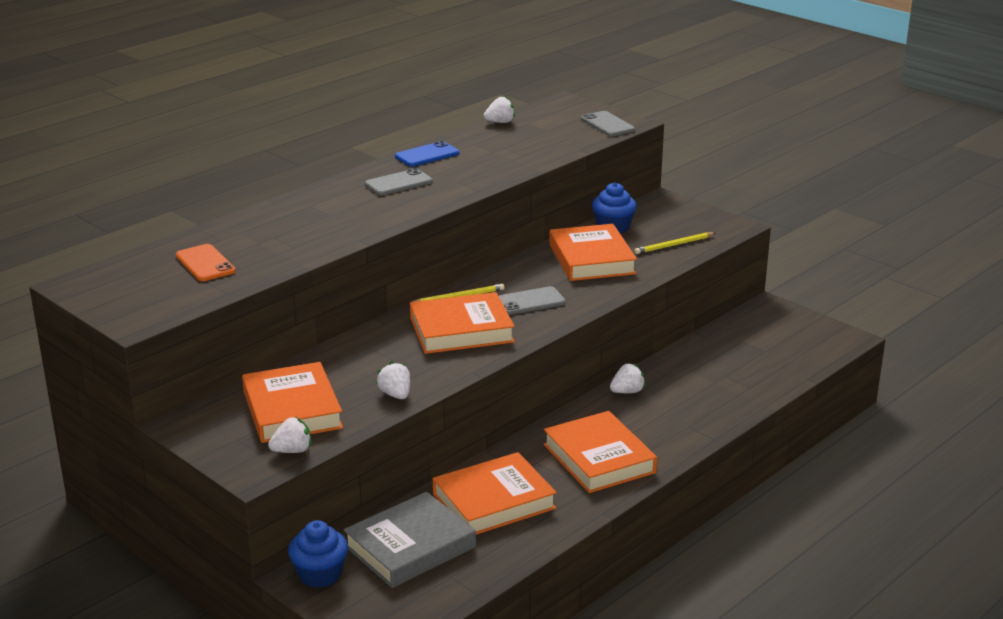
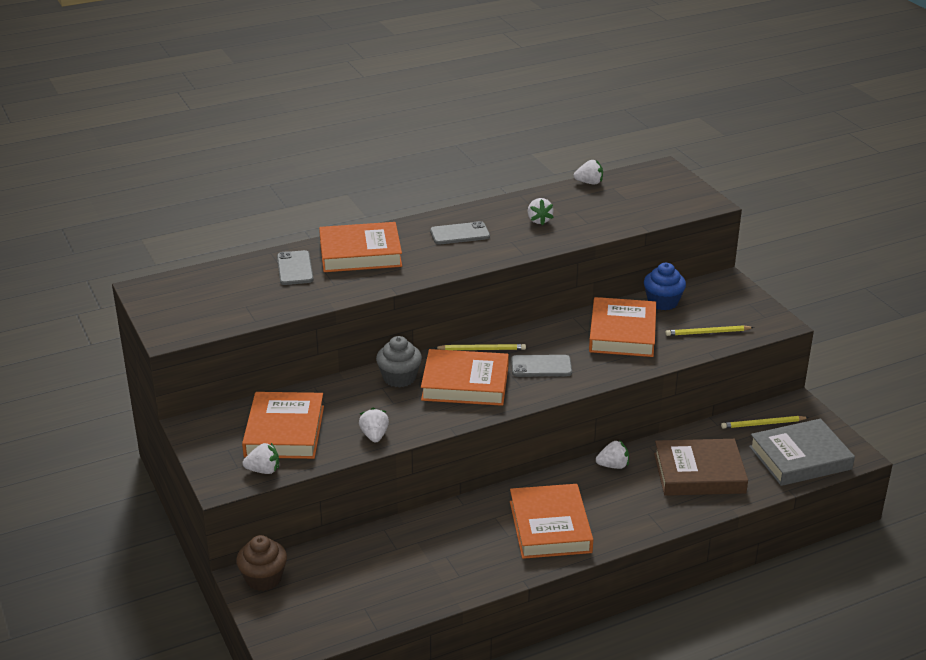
camera: 20 degrees right, 5 degrees up
orange phone [176,244,236,281] -> none
blue cupcake [288,520,348,588] -> brown cupcake [236,535,287,591]
grey book [344,492,476,588] -> grey book moved to [749,419,855,486]
blue phone [395,141,459,167] -> none
orange book [433,452,557,535] -> orange book moved to [319,222,402,272]
grey phone [581,111,635,136] -> grey phone moved to [277,250,314,285]
none -> grey cupcake [376,336,422,388]
none -> white strawberry [528,198,554,225]
none -> brown book [654,439,748,496]
none -> yellow pencil [721,416,809,429]

